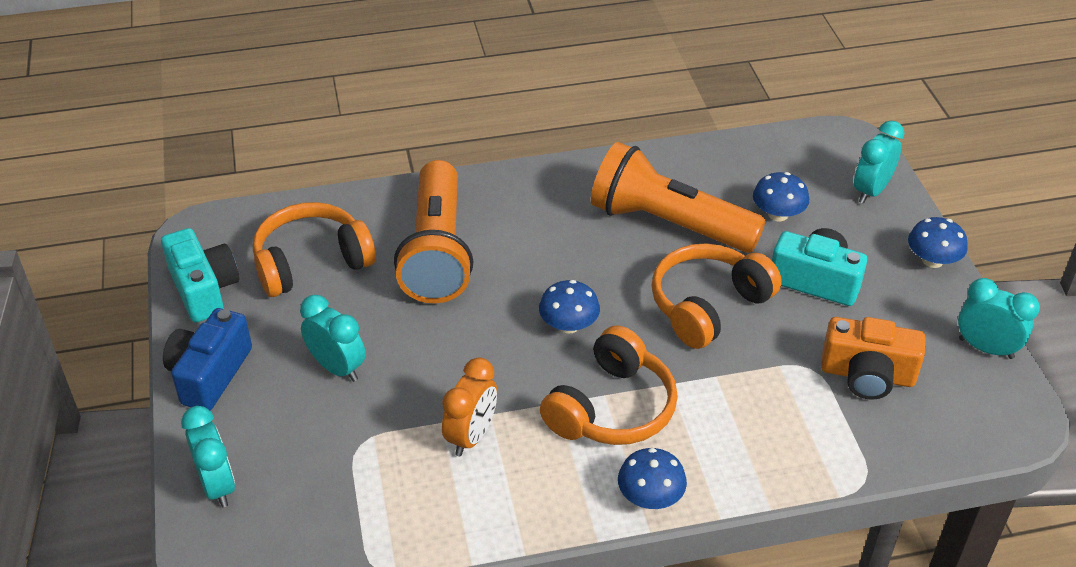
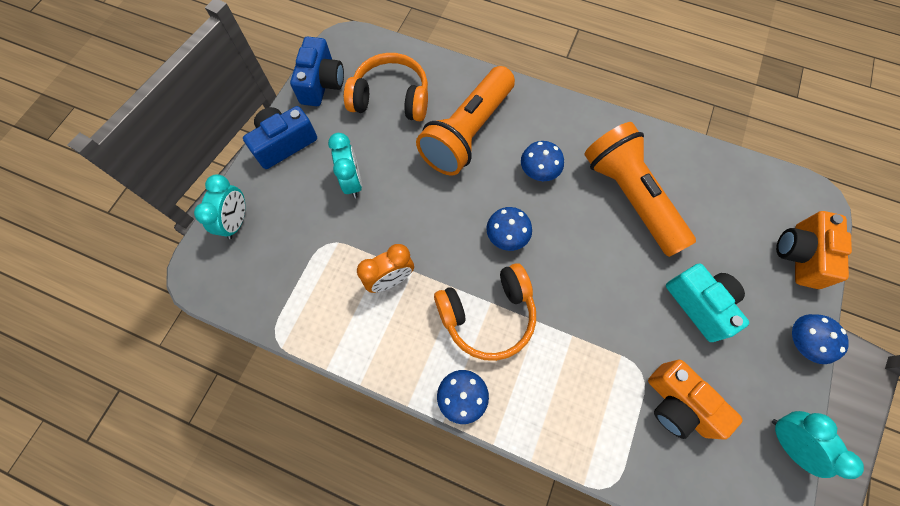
camera: 35 degrees right, 25 degrees up
turquoise camera [161,228,239,323] -> blue camera [290,37,344,106]
orange headphones [652,243,782,349] -> none
blue mushroom [753,172,809,221] -> blue mushroom moved to [521,141,564,181]
turquoise clock [854,121,904,204] -> orange camera [776,211,852,289]

